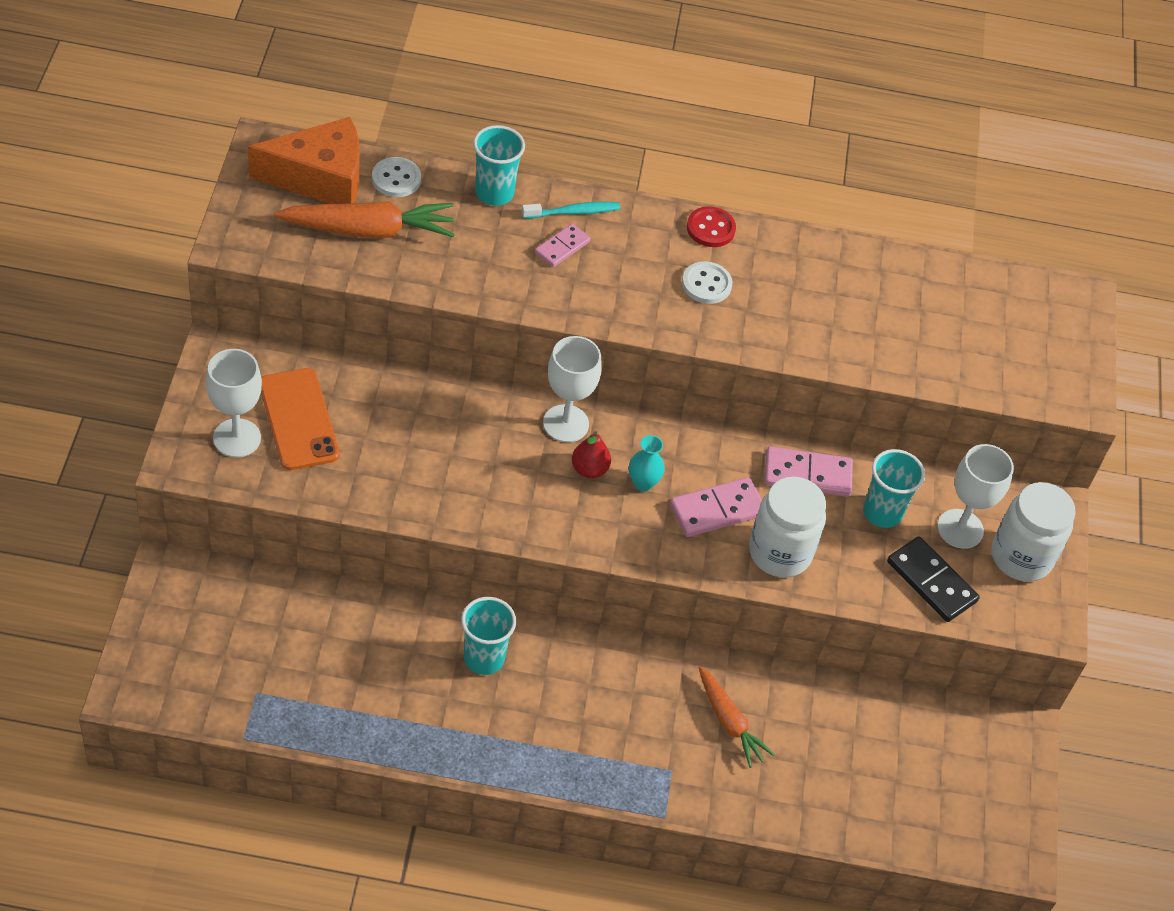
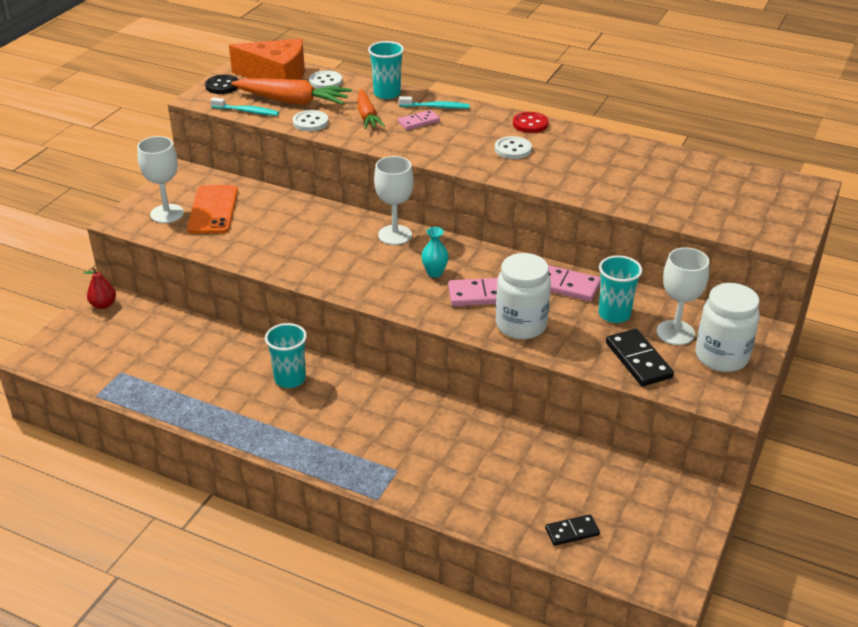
camera: 25 degrees right, 15 degrees down
red pear [572,431,611,478] -> red pear moved to [83,268,116,309]
orange carrot [699,667,775,768] -> orange carrot moved to [358,89,385,129]
none -> black button [205,75,239,94]
none -> turquoise toothbrush [210,97,279,116]
none -> white button [293,110,329,131]
none -> black domino [545,514,600,546]

